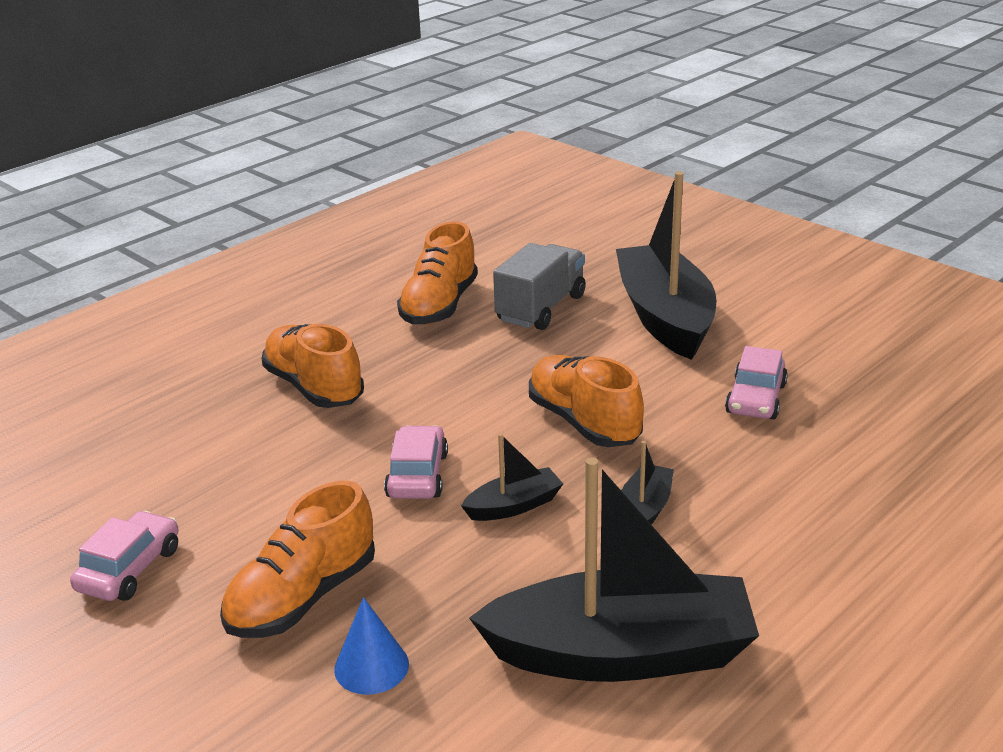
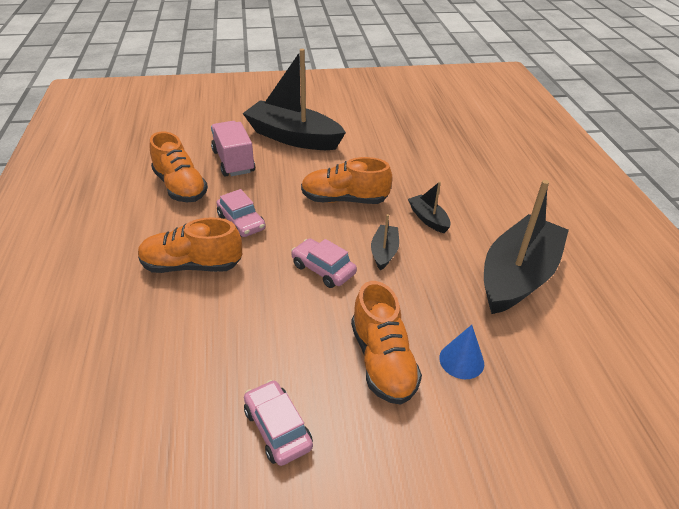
camera: 55 degrees left, 10 degrees up
grey truck [493,243,586,330] -> pink truck [211,121,255,177]
pink car [725,346,788,419] -> pink car moved to [216,189,266,237]

